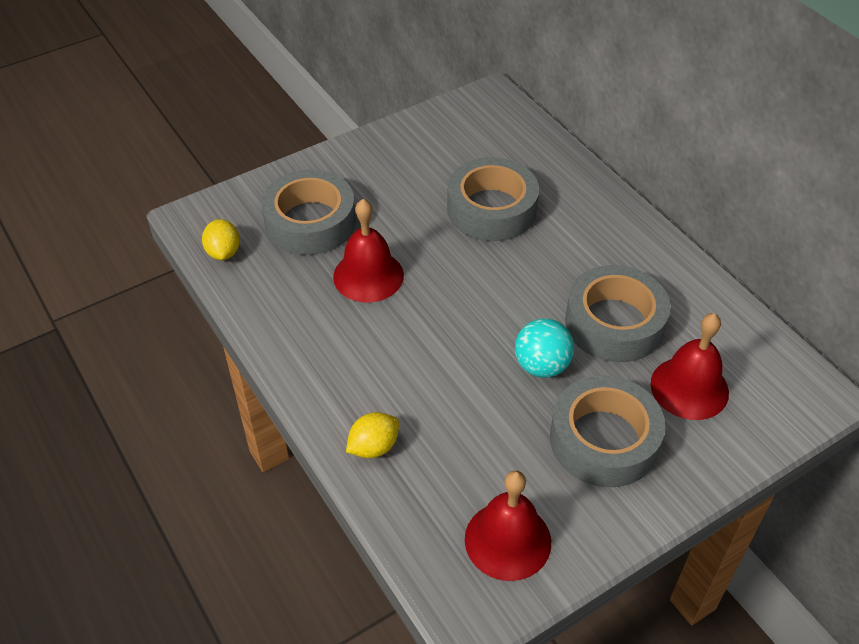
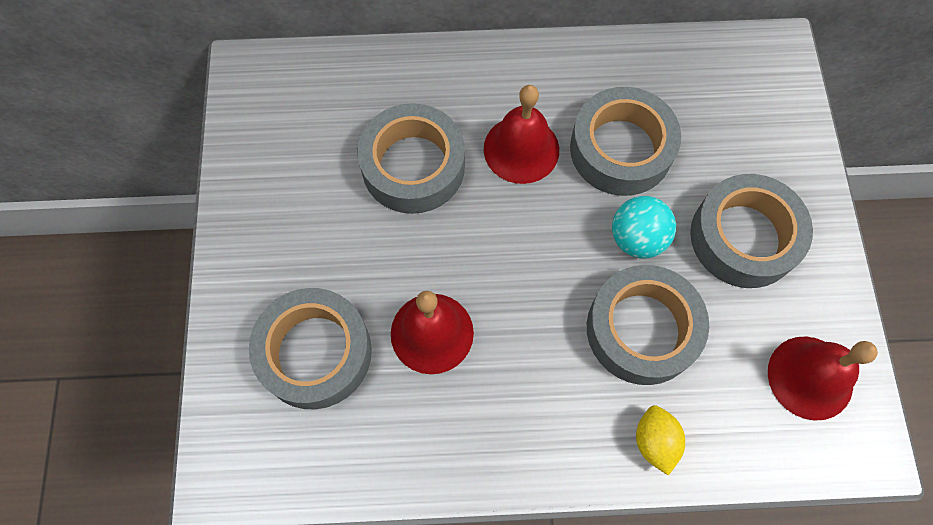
camera: 60 degrees left, 20 degrees up
yellow lemon [202,219,240,260] -> none
red bell [651,313,729,420] -> red bell moved to [484,85,559,184]
none -> grey tape [587,265,709,385]

